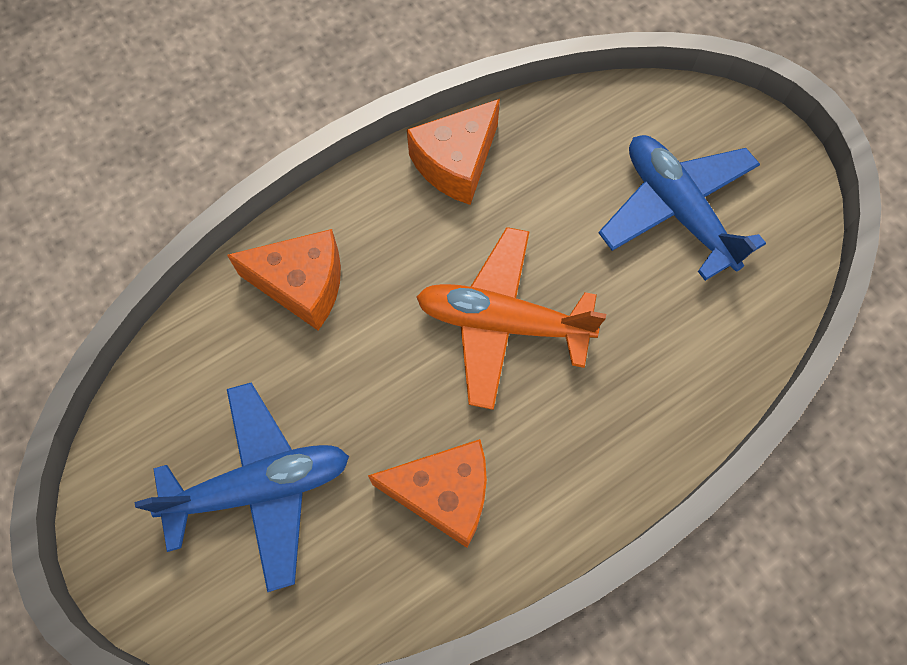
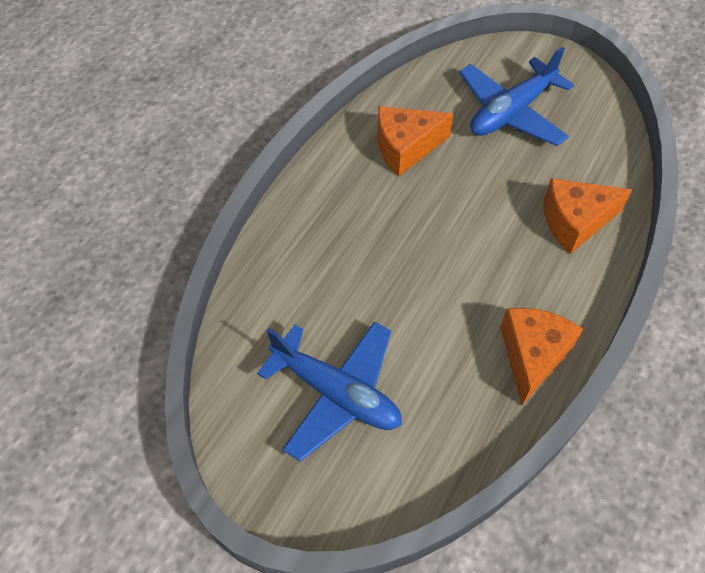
camera: 155 degrees right, 10 degrees down
orange plane [416,227,606,410] -> none

